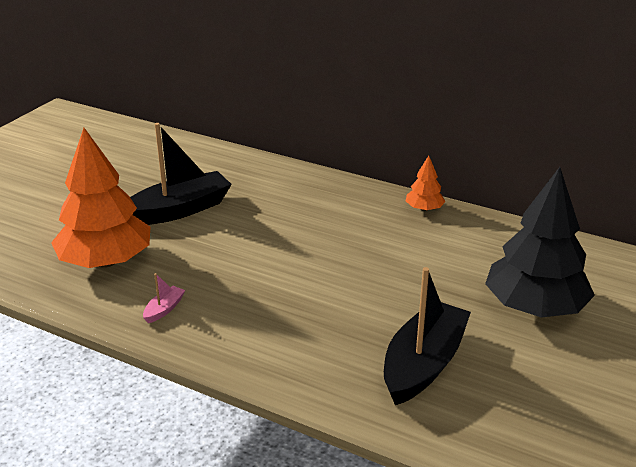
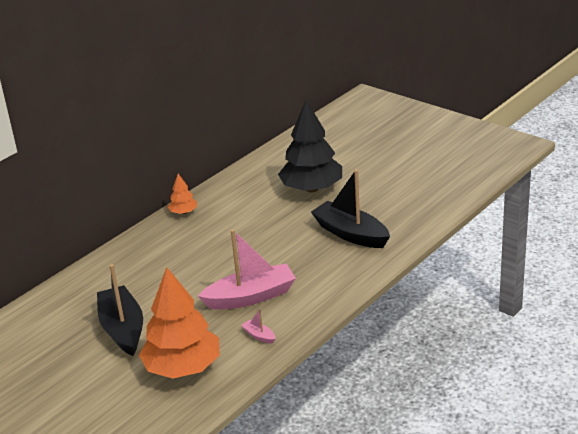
camera: 75 degrees left, 0 degrees up
none -> pink boat [198,229,296,310]

